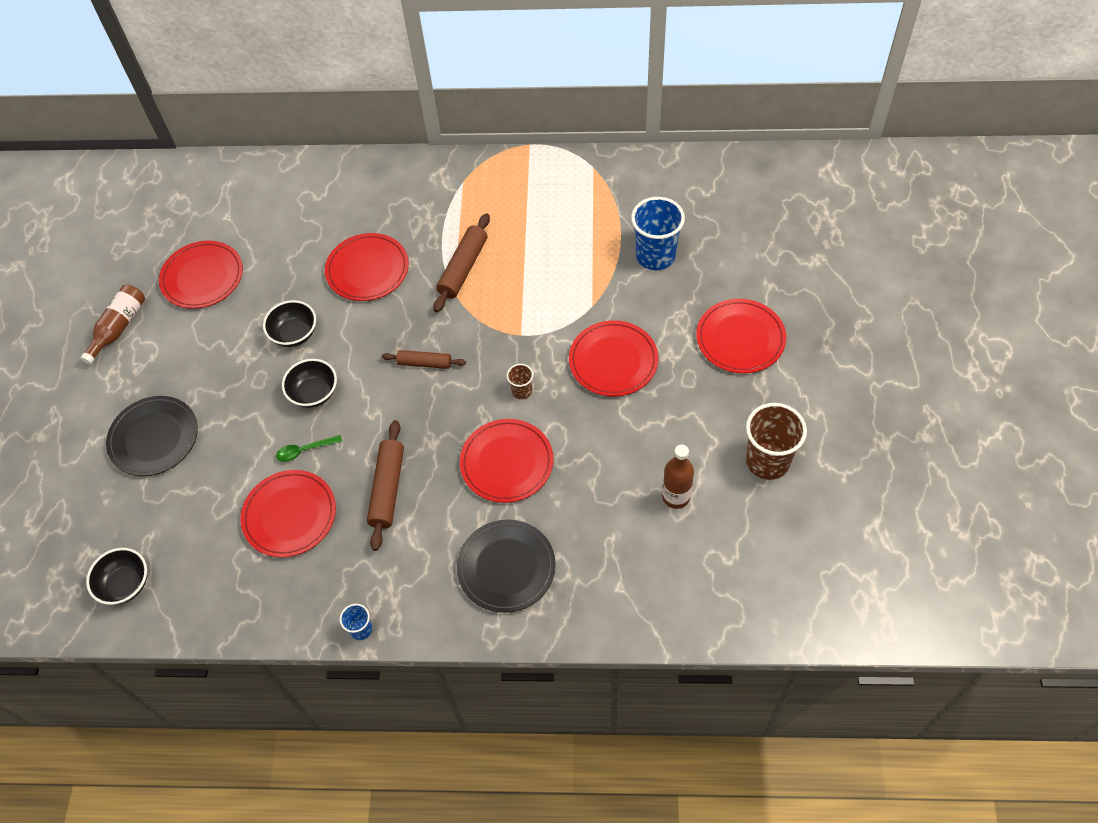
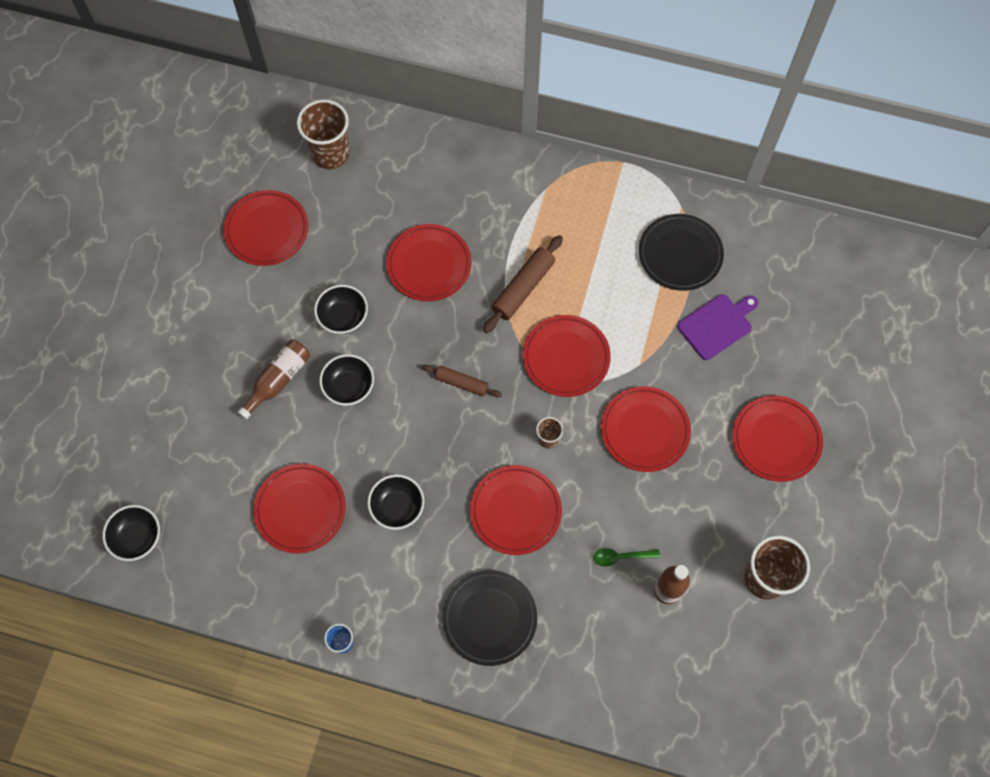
camera: 10 degrees right, 10 degrees up
brown bottle [80,285,145,365] -> brown bottle moved to [238,339,310,420]
black plate [106,396,198,476] -> black plate moved to [639,214,724,291]
green spoon [276,435,342,462] -> green spoon moved to [593,548,660,567]
brown rolling pin [367,420,404,551] -> black bowl [367,475,424,530]
blue cup [631,197,685,270] -> purple cutting board [678,294,758,360]
none -> brown cup [297,99,349,169]
none -> red plate [523,315,611,397]

